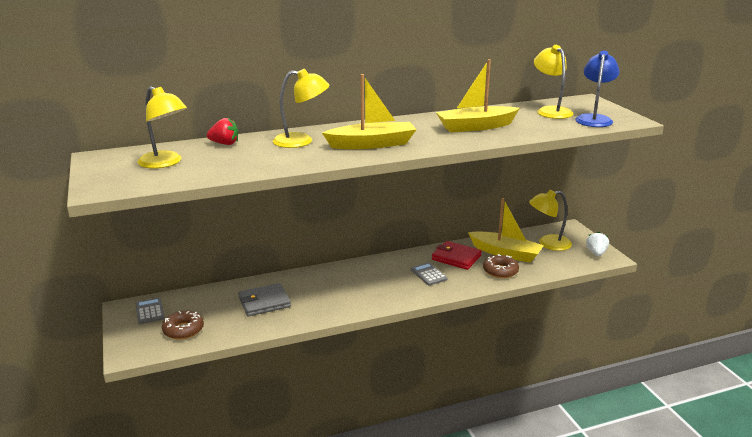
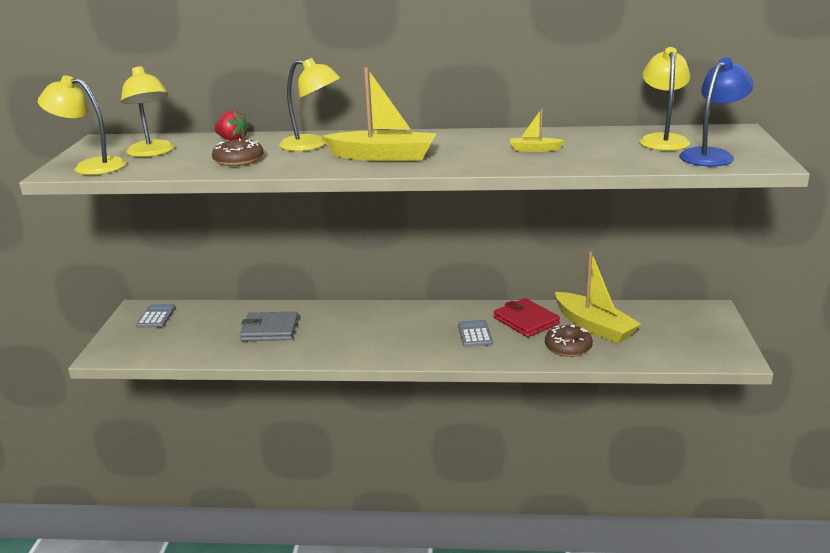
camera: 25 degrees right, 0 degrees up
brown donut [162,310,204,340] -> brown donut moved to [212,138,263,166]
yellow boat [436,59,520,132] -> yellow boat [510,109,565,152], size x0.47
yellow lamp [529,190,572,251] -> yellow lamp moved to [38,75,126,175]
white strawberry [586,232,609,256] -> none

